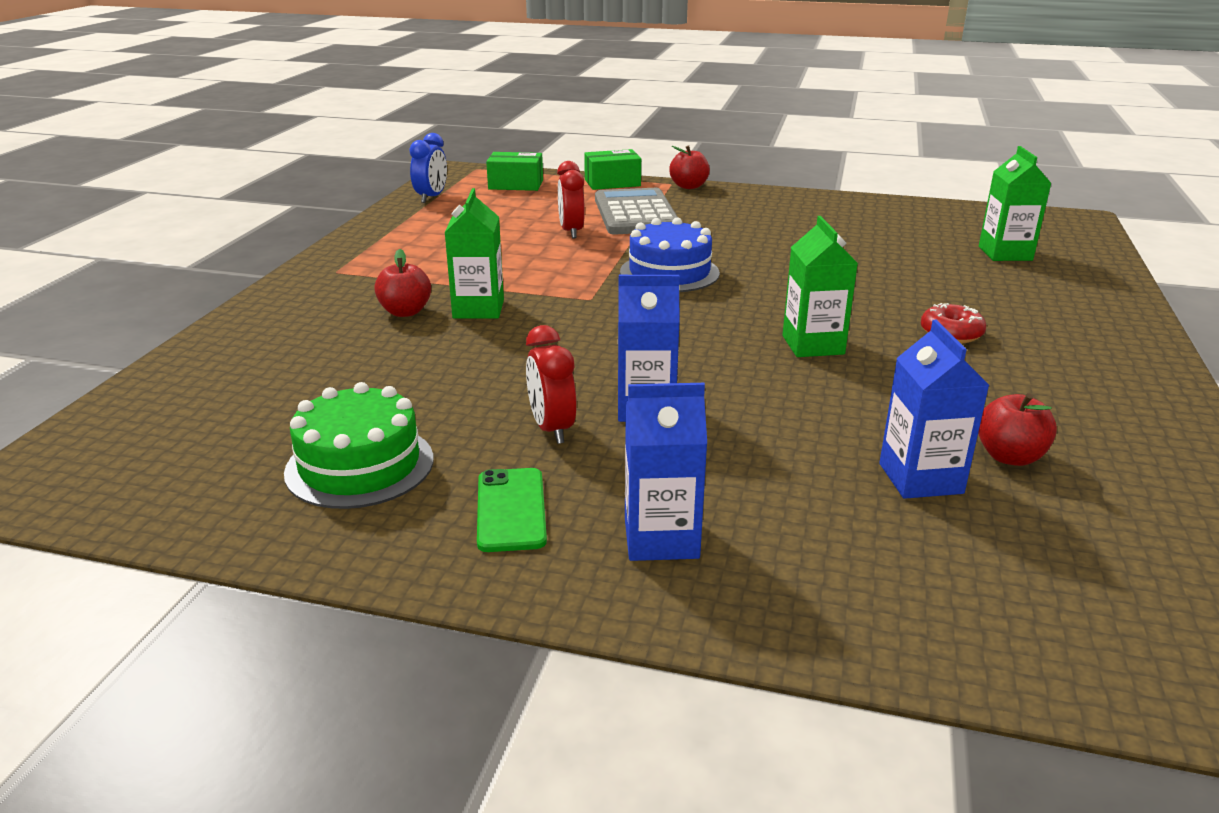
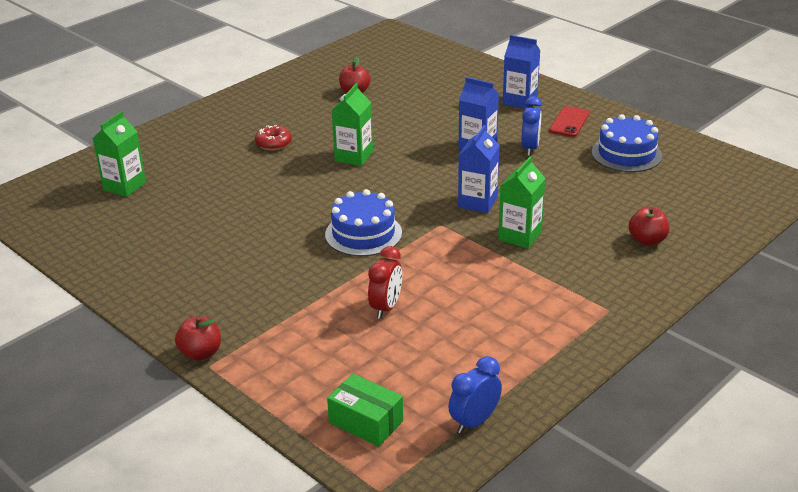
camera: 150 degrees left, 5 degrees up
green cake [284,382,434,509] -> blue cake [592,114,662,172]
red apple [374,249,431,317] -> red apple moved to [629,207,669,246]
green phone [477,468,547,552] -> red phone [549,106,590,137]
red clock [526,325,577,444] -> blue clock [521,96,542,156]
green box [584,149,641,190] -> none
grey calculator [595,188,678,234] -> none
blue carton [879,320,990,499] -> blue carton moved to [458,125,500,213]

